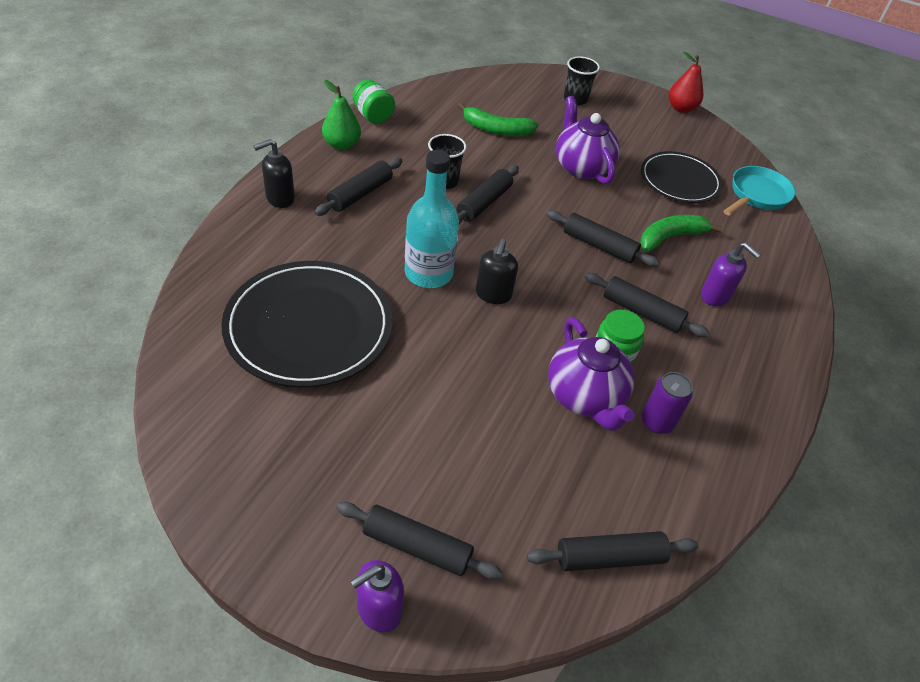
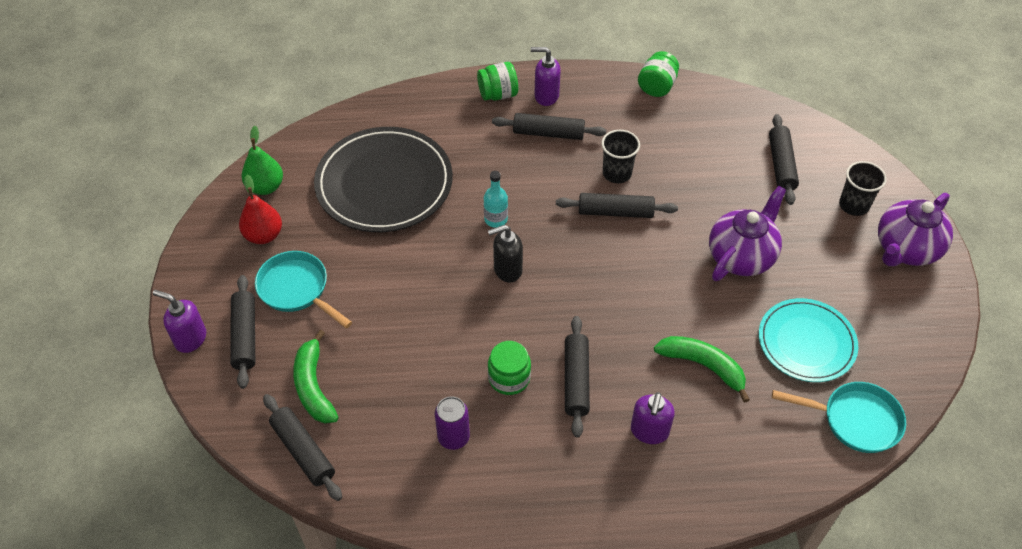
camera: 65 degrees right, 5 degrees up
black soap dispenser [253,139,295,208] -> green jar [477,62,518,101]
green pear [322,80,361,150] -> green pear moved to [242,126,283,195]
turquoise bottle [405,150,459,288] -> turquoise bottle [484,171,508,228], size x0.53
green banana [458,103,539,136] -> green banana moved to [293,330,339,423]
black rolling pin [546,210,660,267] -> black rolling pin moved to [769,114,799,205]
purple teapot [548,317,635,431] -> purple teapot moved to [878,193,953,266]
black plate [641,151,723,203] -> turquoise plate [759,298,858,382]
red pear [669,52,703,113] -> red pear moved to [239,175,282,244]
none -> turquoise pan [255,251,352,328]
none -> purple soap dispenser [531,47,561,106]

